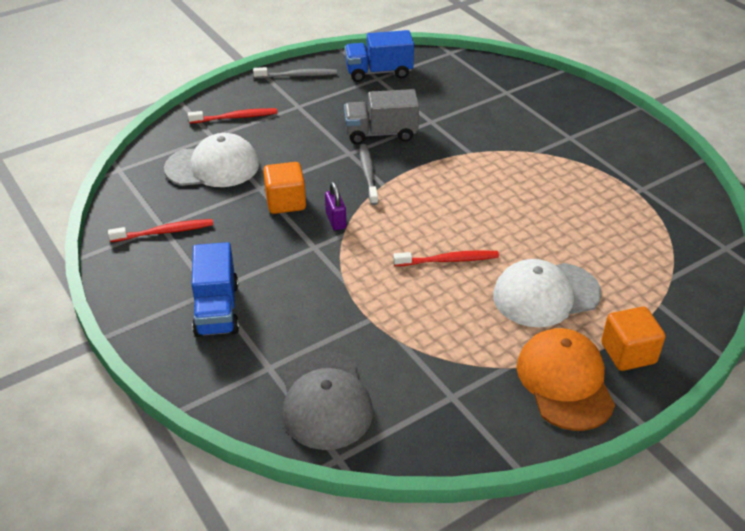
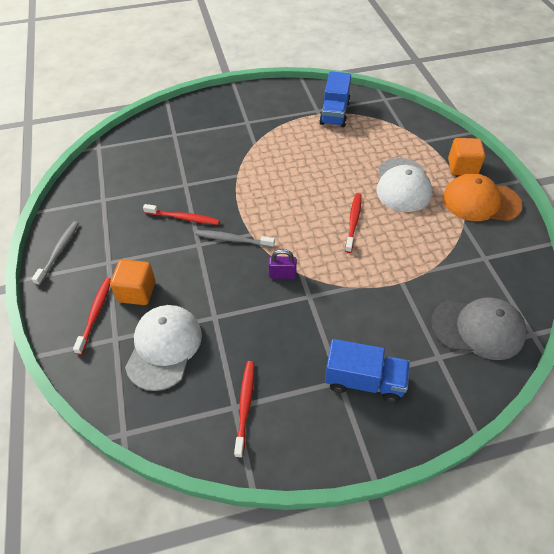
camera: 70 degrees left, 10 degrees up
orange cube [263,162,306,214] -> orange cube moved to [110,259,156,305]
grey truck [344,89,419,144] -> red toothbrush [143,204,220,225]
blue truck [345,30,414,82] -> blue truck moved to [319,71,351,127]

